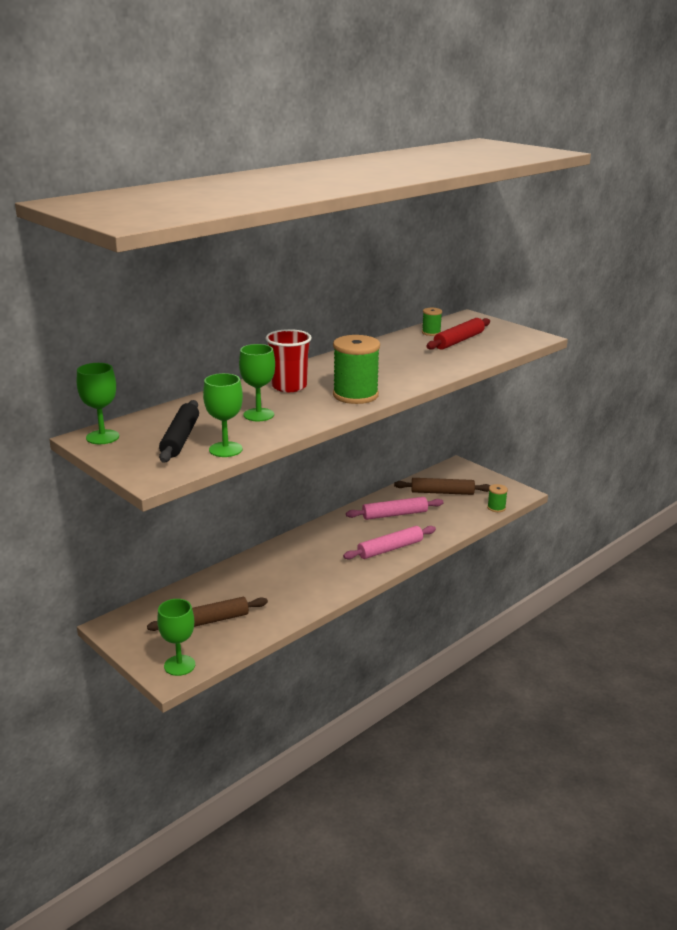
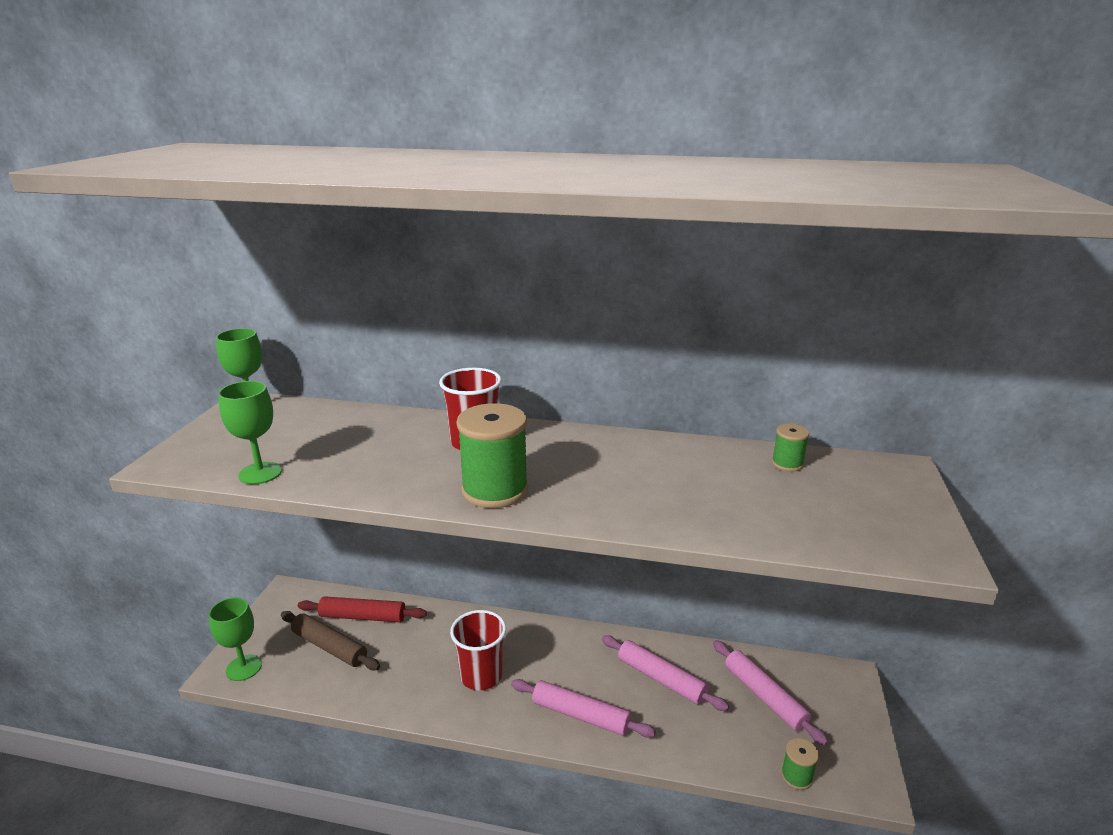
camera: 55 degrees right, 0 degrees up
black rolling pin [159,400,199,463] -> none
green goblet [239,344,275,421] -> none
brown rolling pin [394,478,490,495] -> pink rolling pin [713,640,828,746]
red rolling pin [427,318,490,350] -> red rolling pin moved to [298,596,427,622]
none -> red cup [450,610,506,690]

